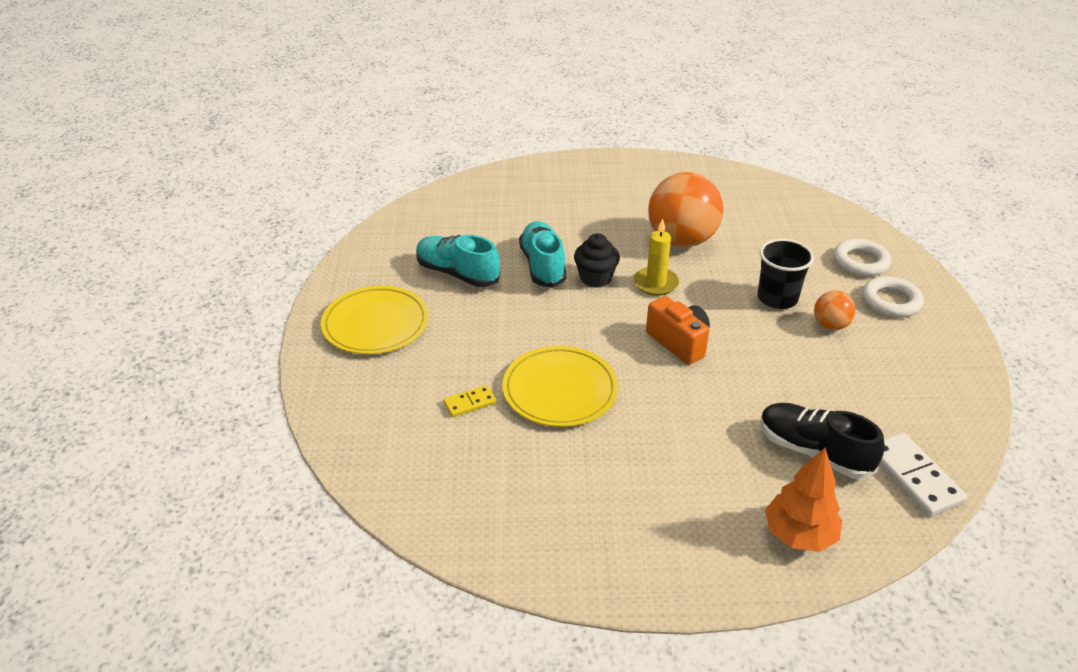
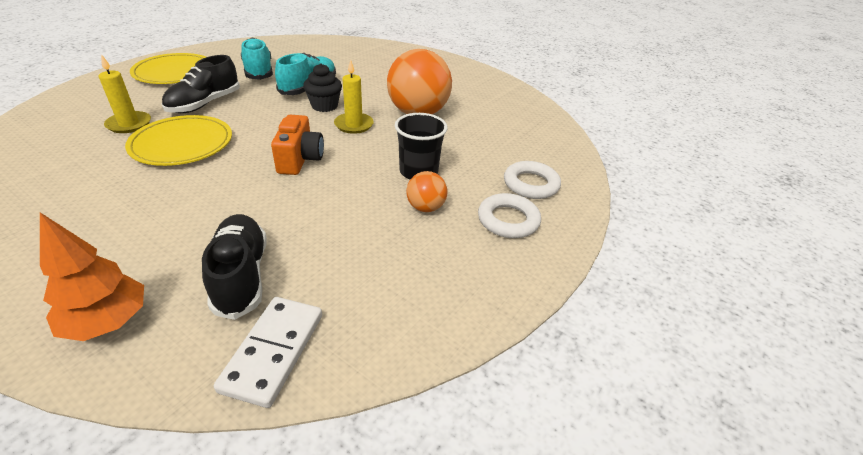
camera: 35 degrees right, 0 degrees up
yellow domino [443,385,496,417] -> yellow candle [99,54,151,133]
none -> black shoe [162,55,240,113]

